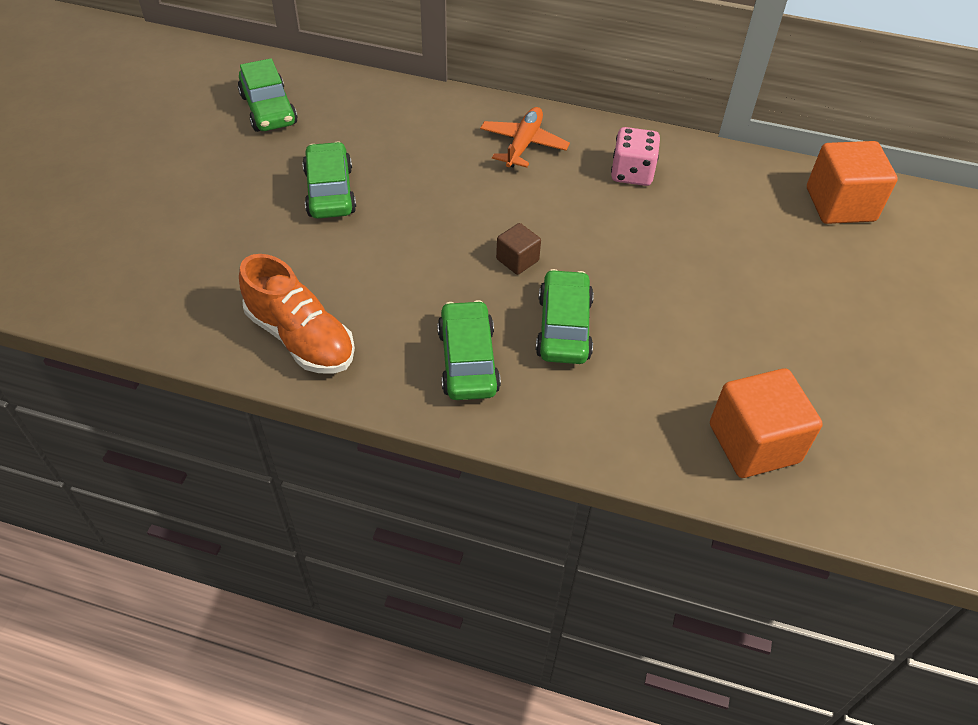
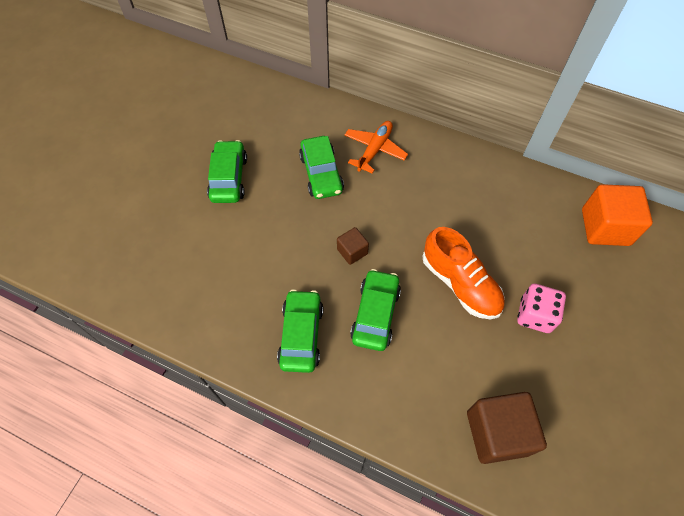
camera: 10 degrees right, 10 degrees up
green car [238,58,297,132] -> green car moved to [299,136,344,199]
orange shoe [239,254,355,374] -> orange shoe moved to [422,227,505,319]
pink dice [611,127,660,186] -> pink dice moved to [517,284,566,333]
orange cube [710,368,823,478] -> brown cube [467,392,547,464]

